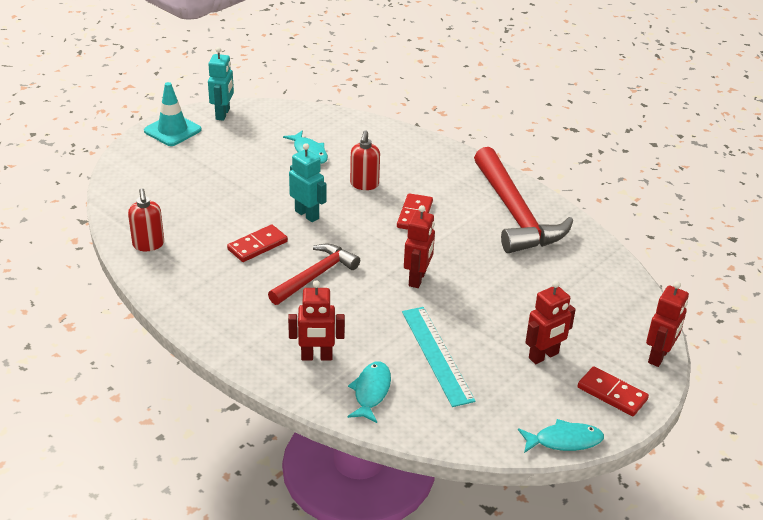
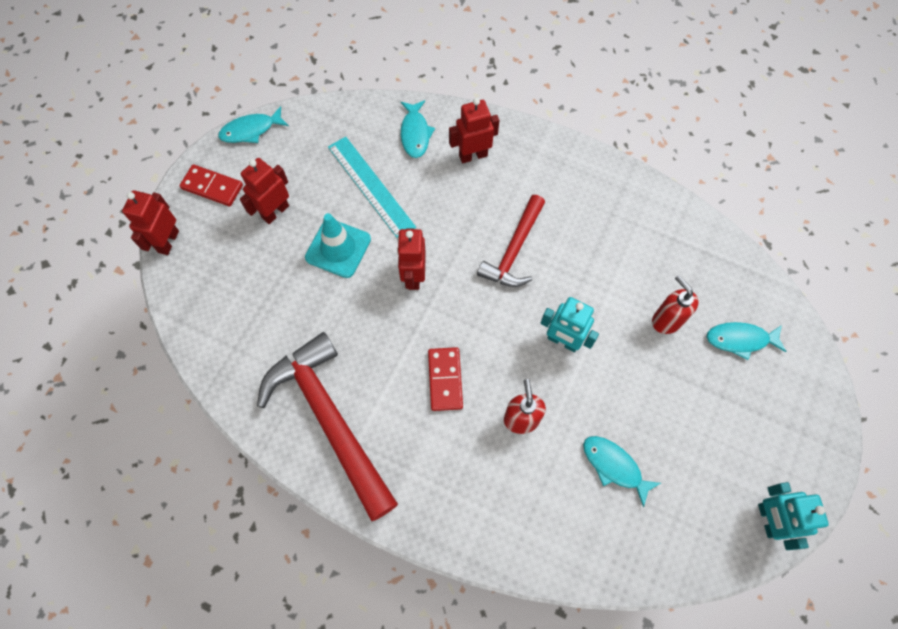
camera: 165 degrees right, 30 degrees up
red soap dispenser [128,188,164,251] -> red soap dispenser moved to [652,275,698,334]
turquoise traffic cone [144,82,202,146] -> turquoise traffic cone moved to [305,213,371,278]
red domino [227,225,288,262] -> none
none -> turquoise fish [707,322,787,360]

